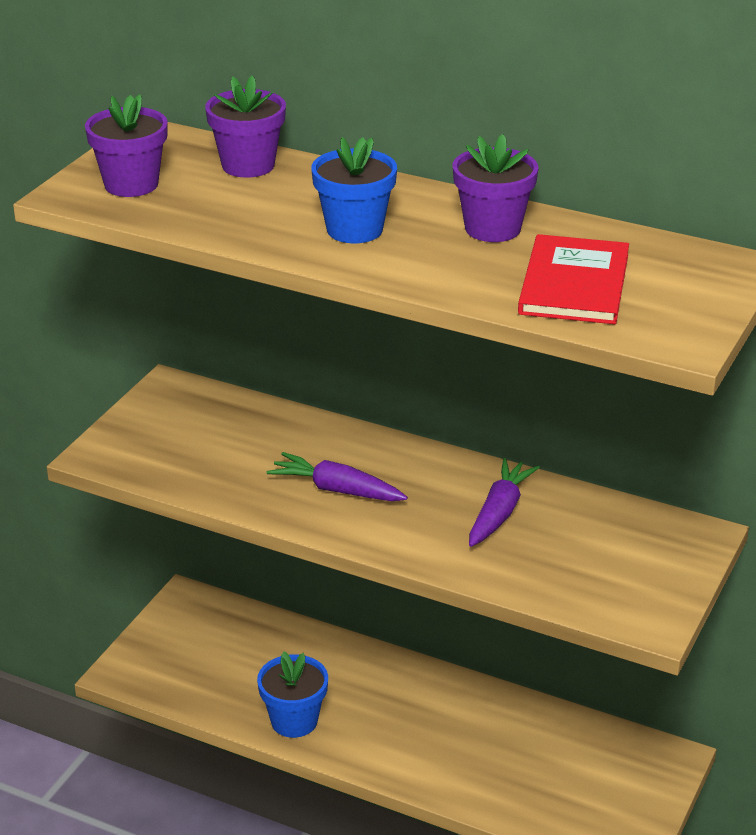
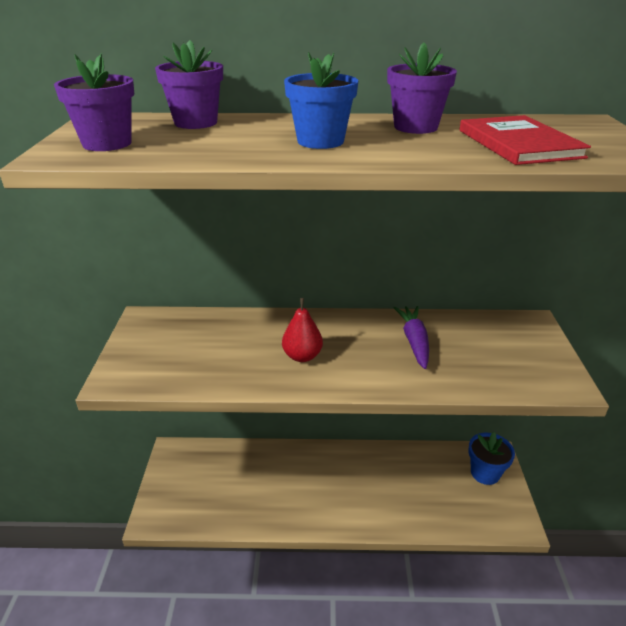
camera: 25 degrees left, 0 degrees up
blue flower pot [257,652,328,738] -> blue flower pot moved to [468,432,515,485]
purple carrot [267,452,408,501] -> red pear [282,298,323,362]

